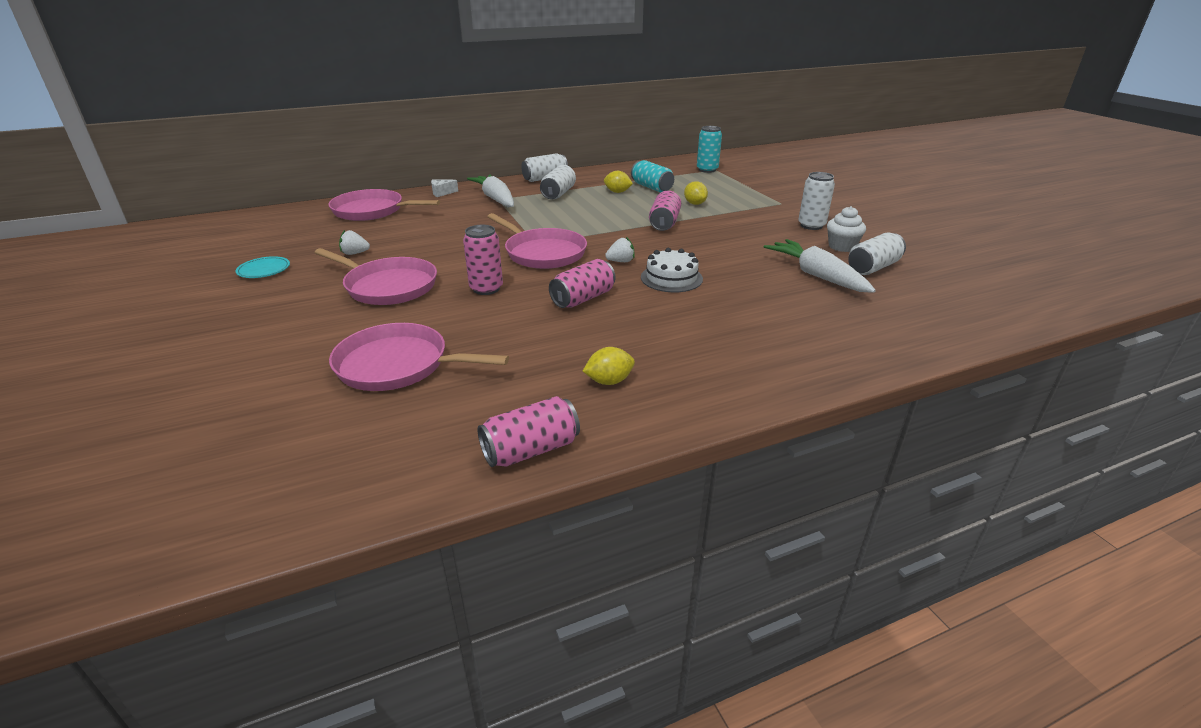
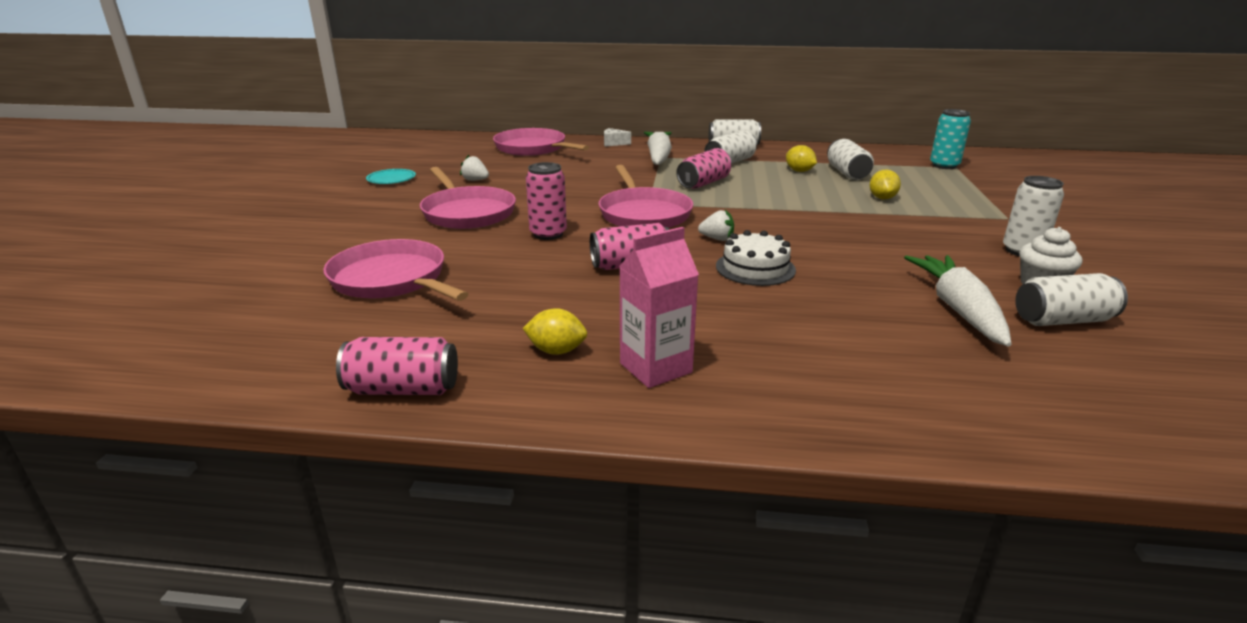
camera: 30 degrees right, 5 degrees down
turquoise can [631,160,674,193] -> white can [827,139,874,180]
pink can [649,191,681,231] -> pink can moved to [676,148,732,189]
none -> pink carton [619,227,699,388]

